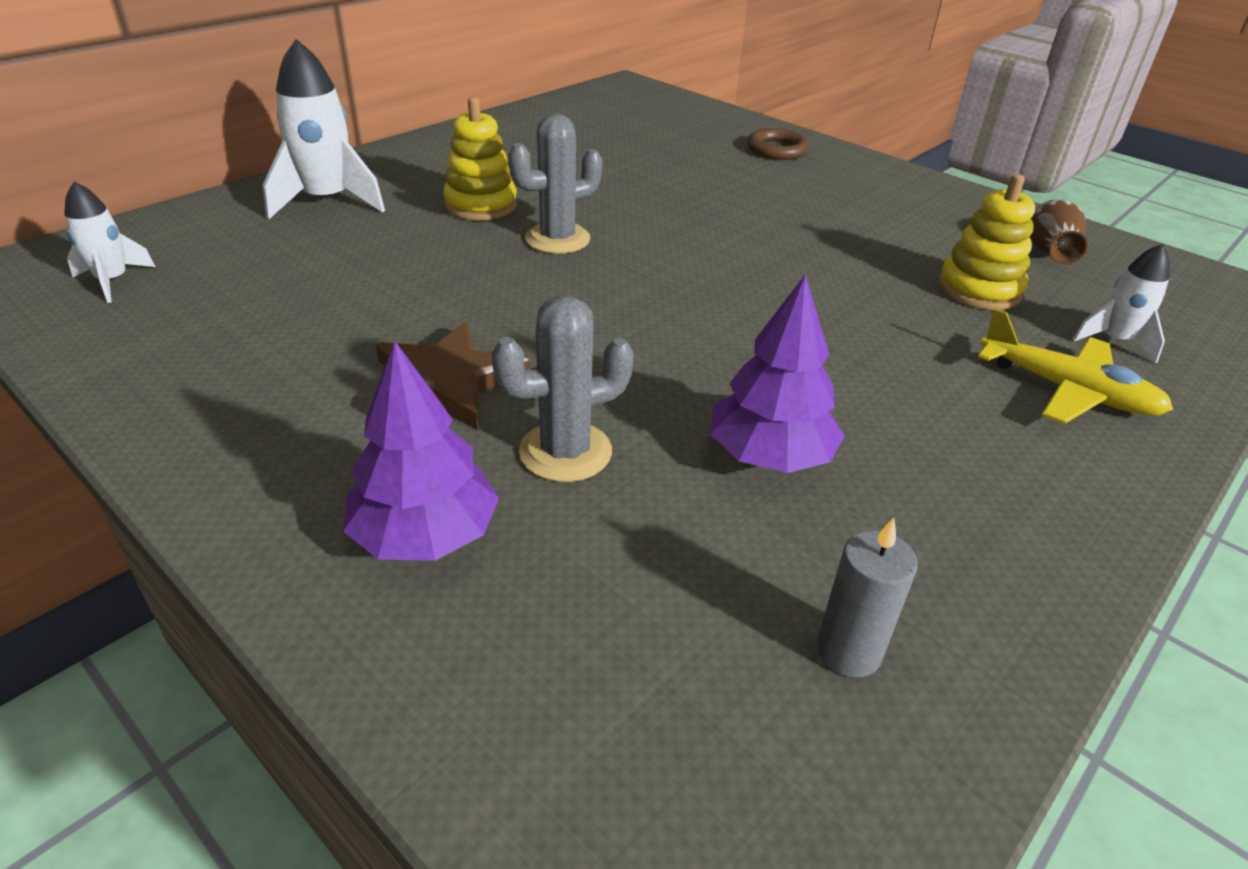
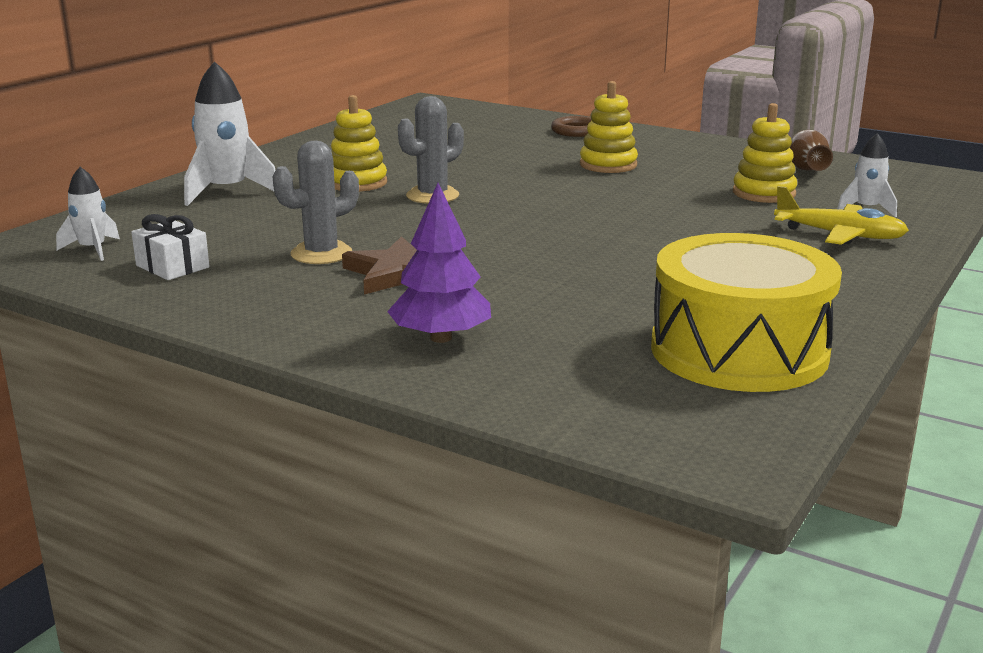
camera: 10 degrees left, 15 degrees down
grey cactus [491,296,634,482] -> grey cactus moved to [273,140,359,264]
purple tree [710,274,845,473] -> none
grey candle [817,518,918,677] -> yellow drum [651,233,842,392]
none -> white gift [131,214,210,280]
none -> yellow stacking toy [580,81,638,173]

